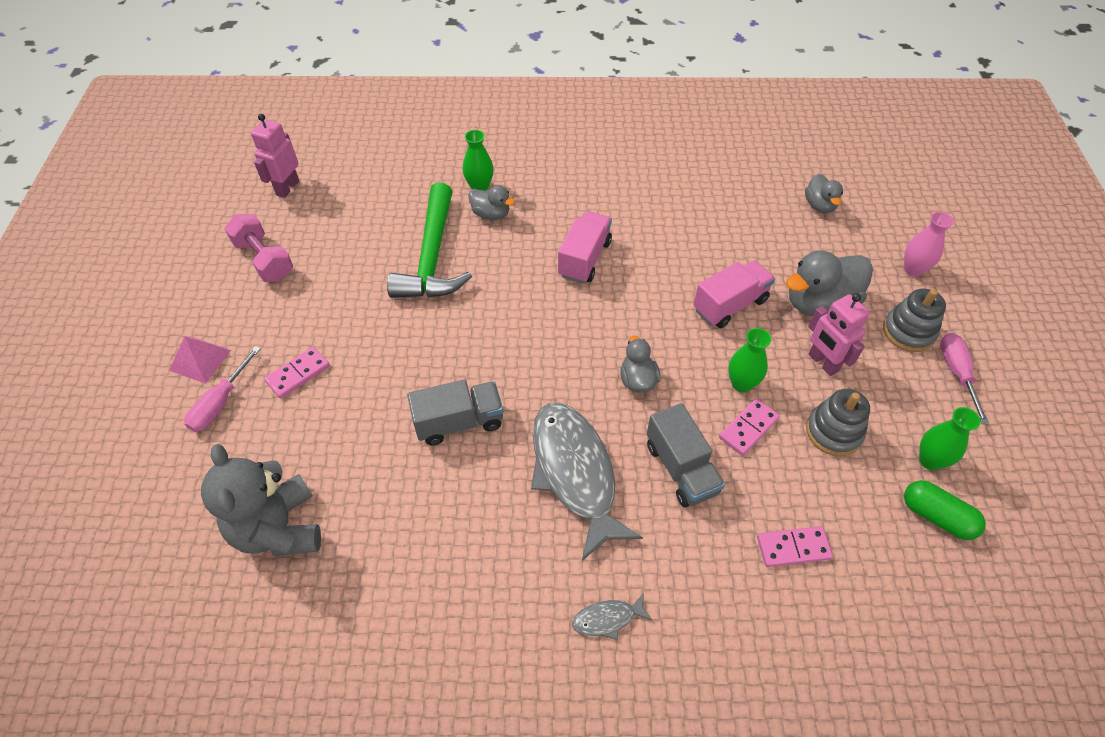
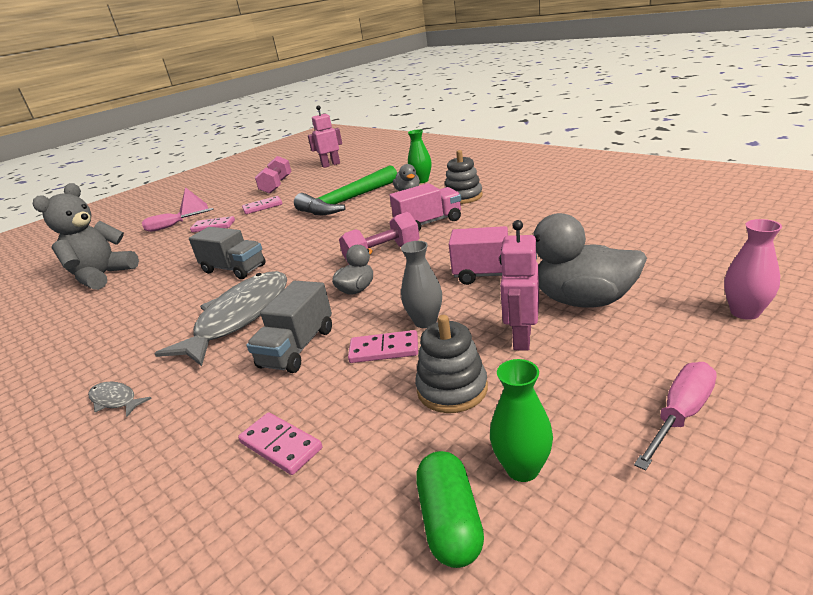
camera: 50 degrees right, 25 degrees down
green vase [728,328,771,392] -> grey vase [401,241,442,328]
grey duck [805,174,843,213] -> none
grey stacking toy [883,288,946,352] -> grey stacking toy moved to [445,150,483,204]
none -> pink domino [242,196,282,214]
none -> pink dumbbell [339,212,420,265]

